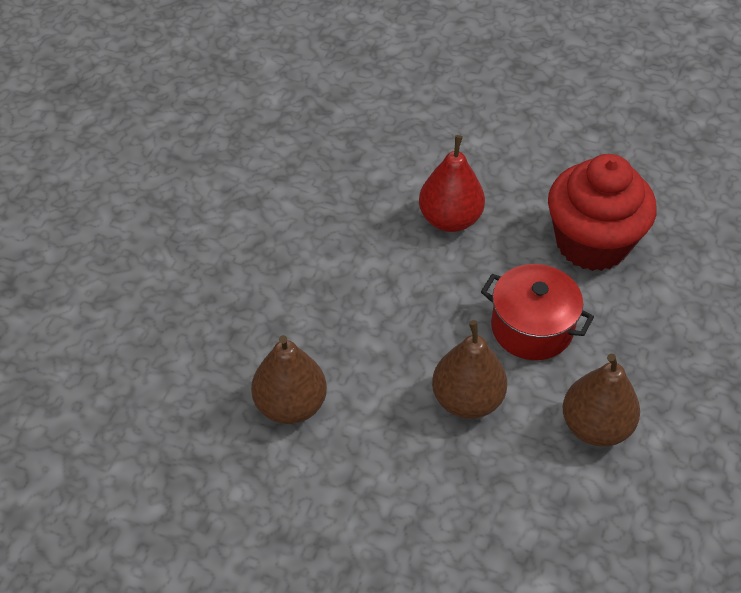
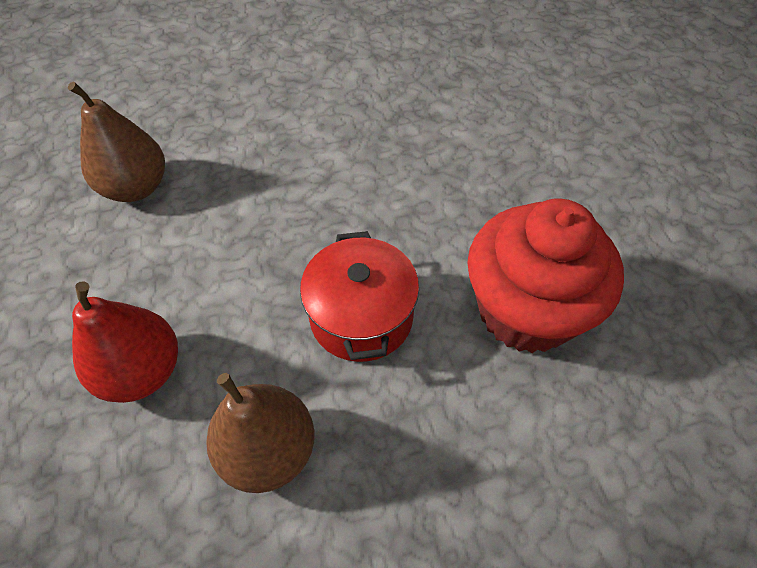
camera: 55 degrees right, 5 degrees up
red pear [419,135,485,232] -> red pear moved to [72,282,178,403]
brown pear [432,320,507,419] -> none

